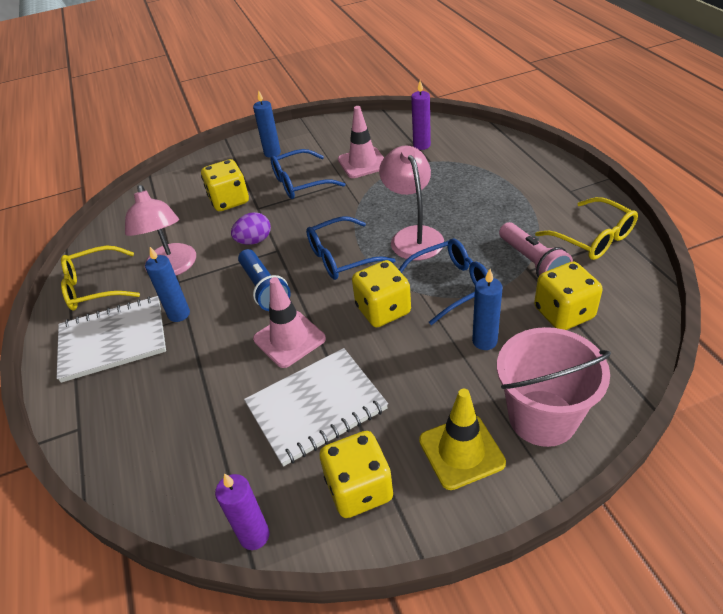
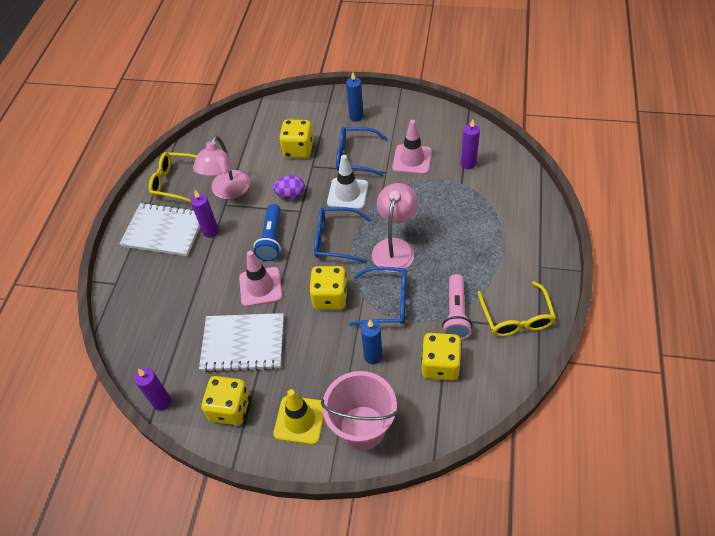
camera: 30 degrees right, 10 degrees up
blue candle [145,247,190,322] -> purple candle [190,190,219,238]
none -> white traffic cone [327,155,368,210]

